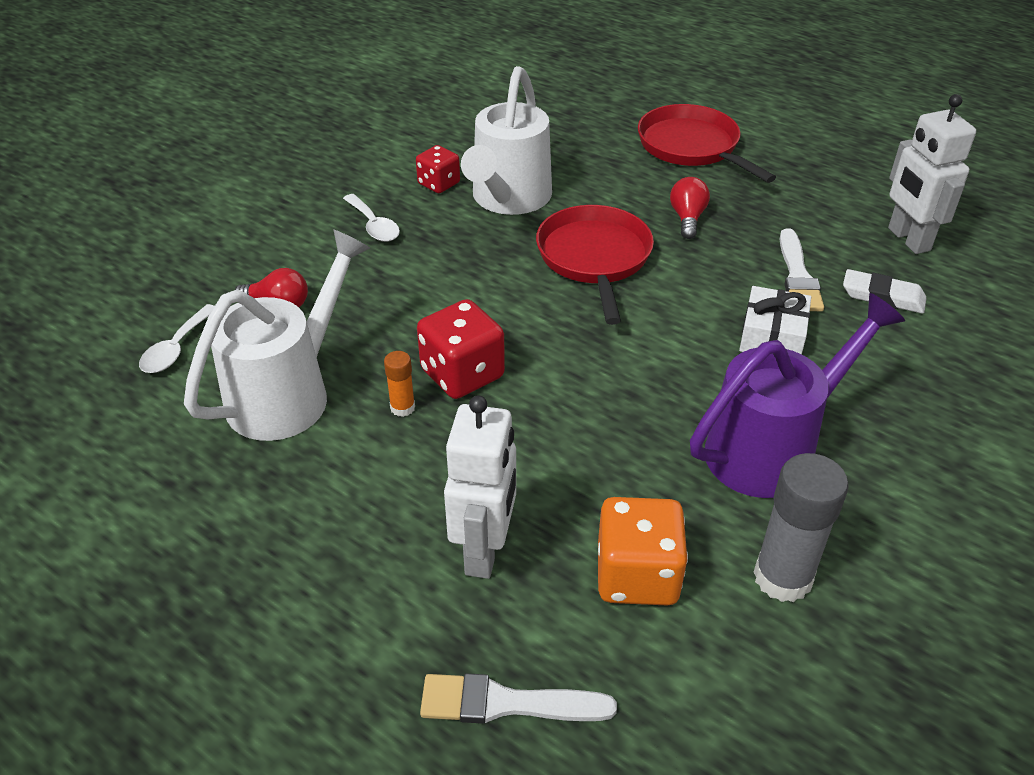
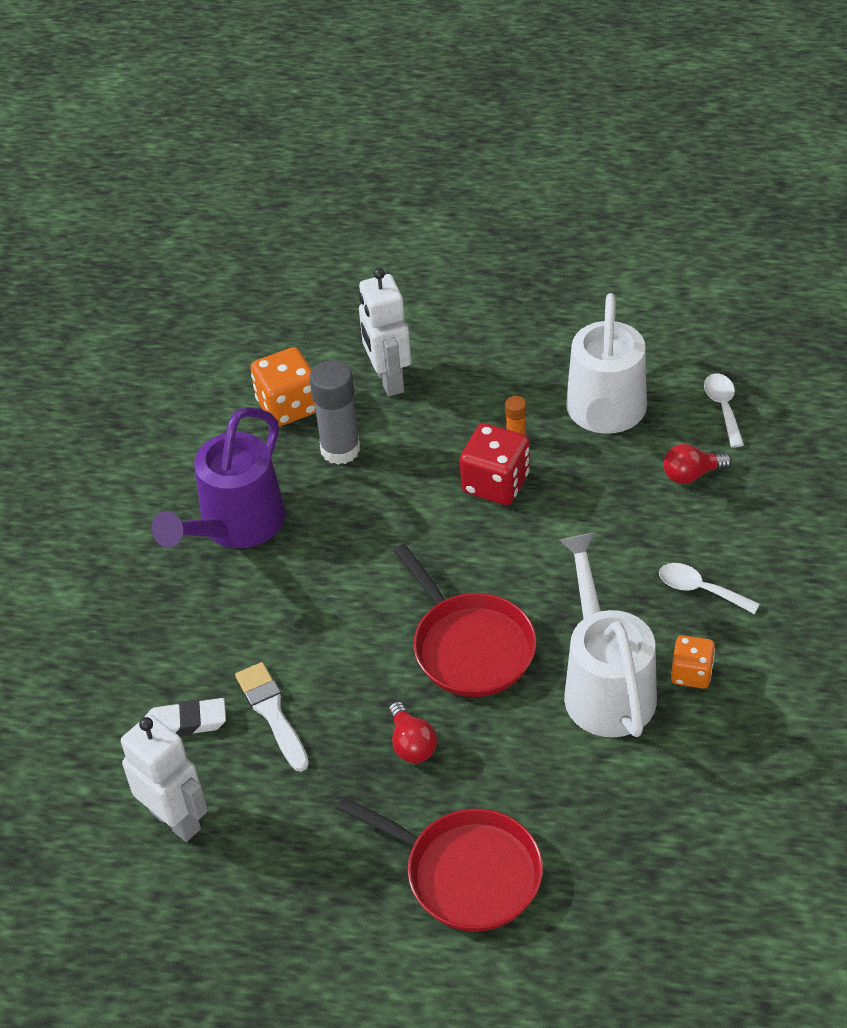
camera: 155 degrees right, 5 degrees up
red dice [416,145,460,193] -> orange dice [671,635,715,689]
white brush [420,673,617,724] -> none
white gift [739,286,811,354] -> none
grey glue stick [753,453,849,602] -> grey glue stick moved to [309,360,360,465]

